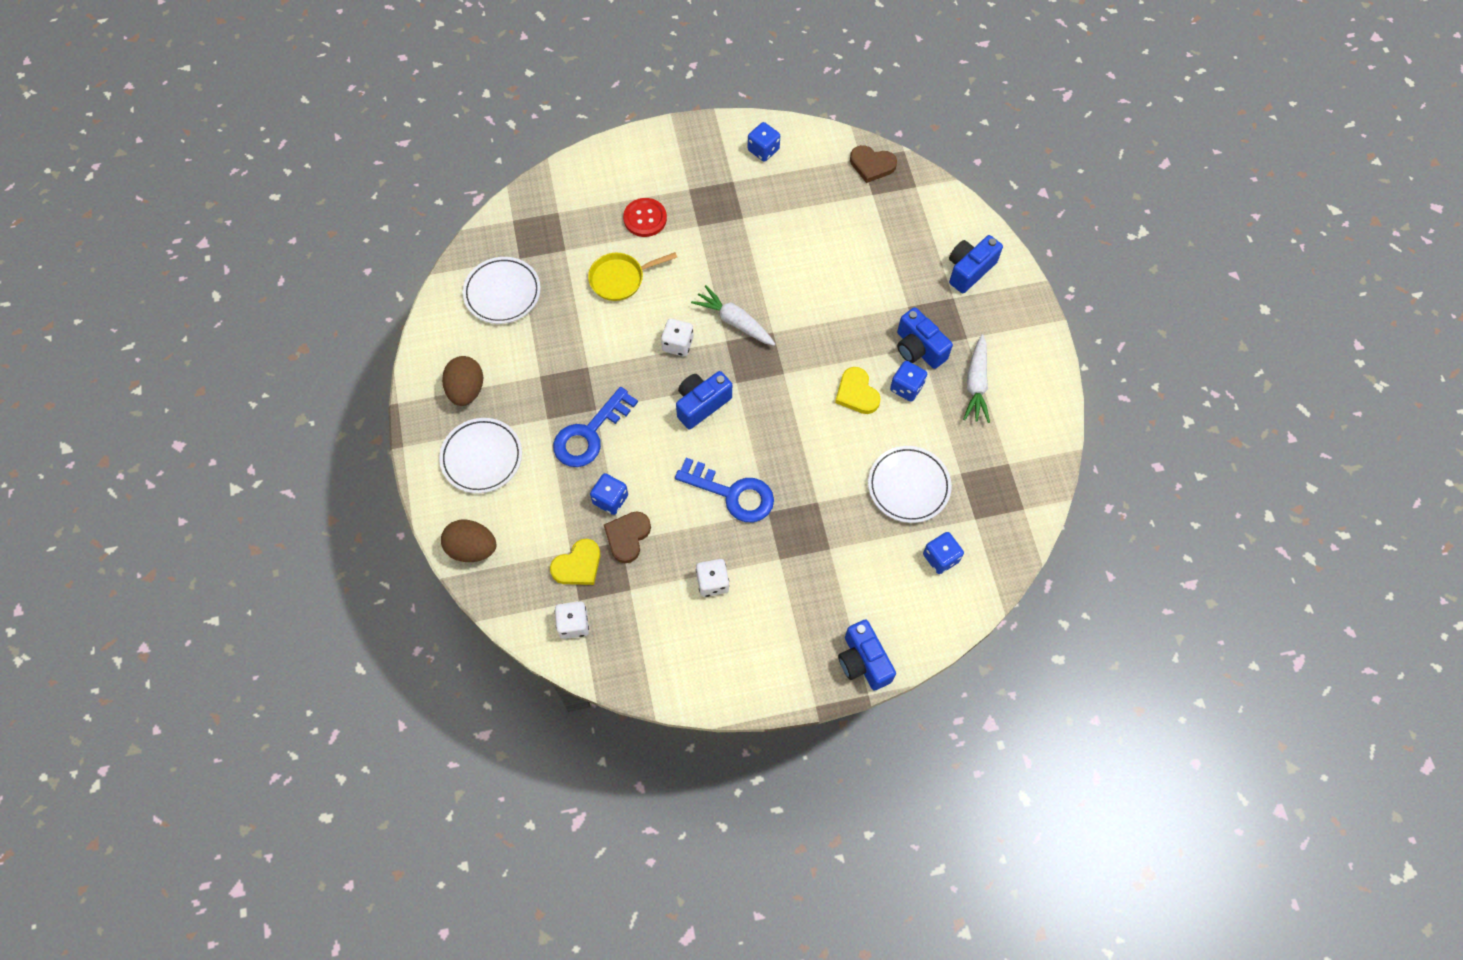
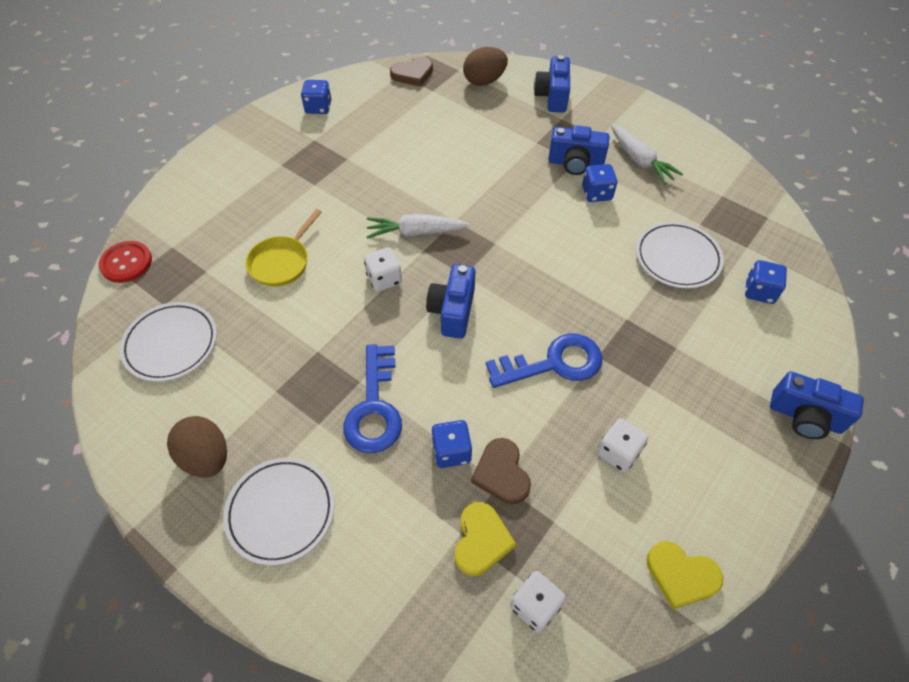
camera: 40 degrees left, 10 degrees down
brown egg [441,519,496,562] -> brown egg moved to [463,47,508,86]
red button [623,198,667,237] -> red button moved to [98,241,152,283]
yellow heart [835,367,881,414] -> yellow heart moved to [647,541,723,610]

